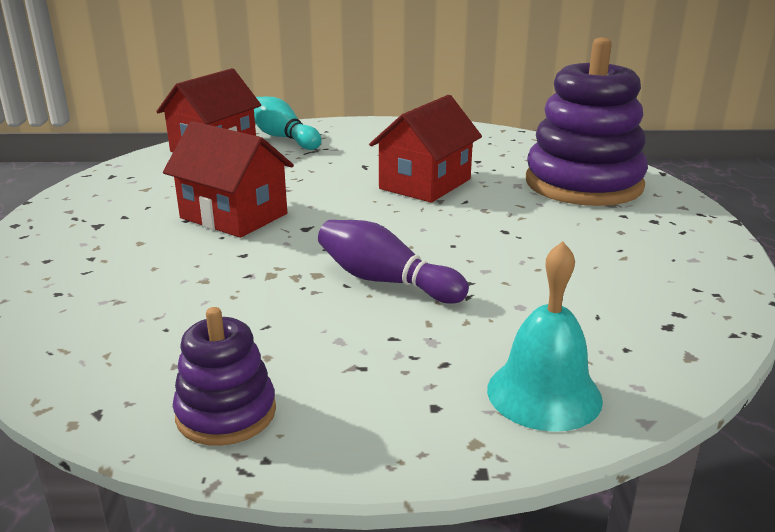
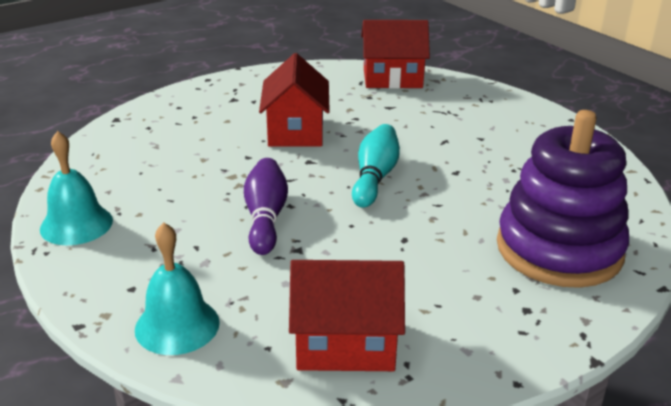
camera: 55 degrees right, 5 degrees up
purple stacking toy [173,307,276,446] -> turquoise bell [40,131,113,245]
turquoise bowling pin [254,97,322,150] -> turquoise bowling pin moved to [352,124,400,208]
red house [369,95,482,203] -> red house moved to [289,260,405,371]

